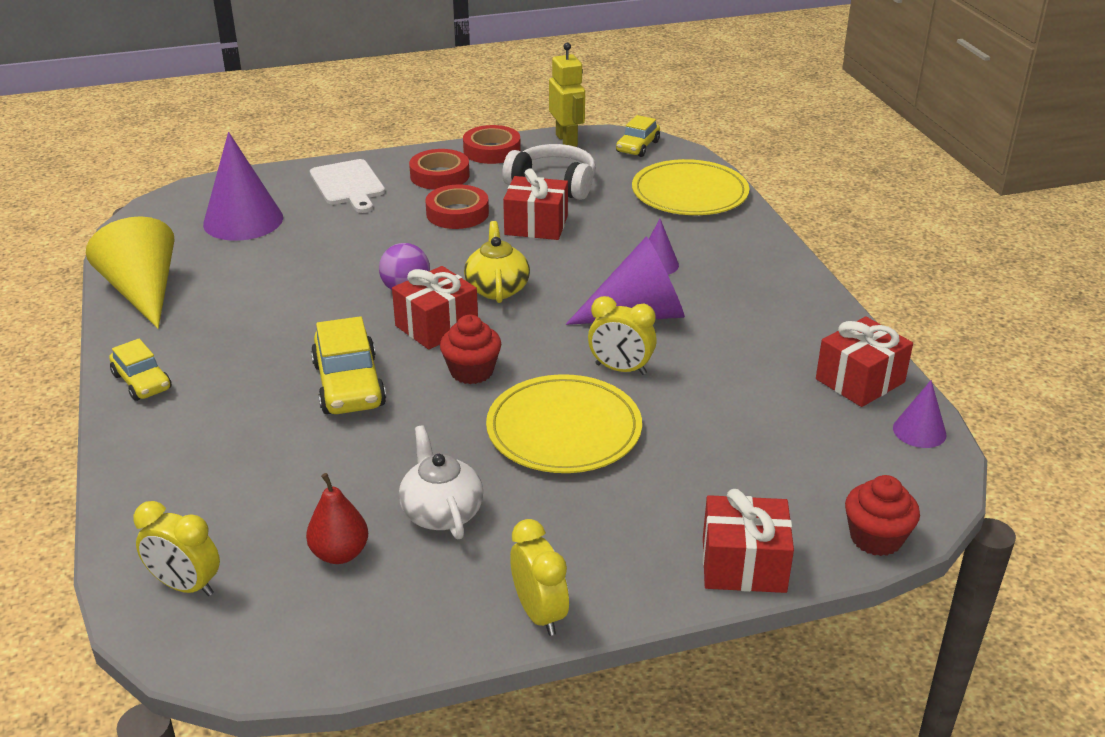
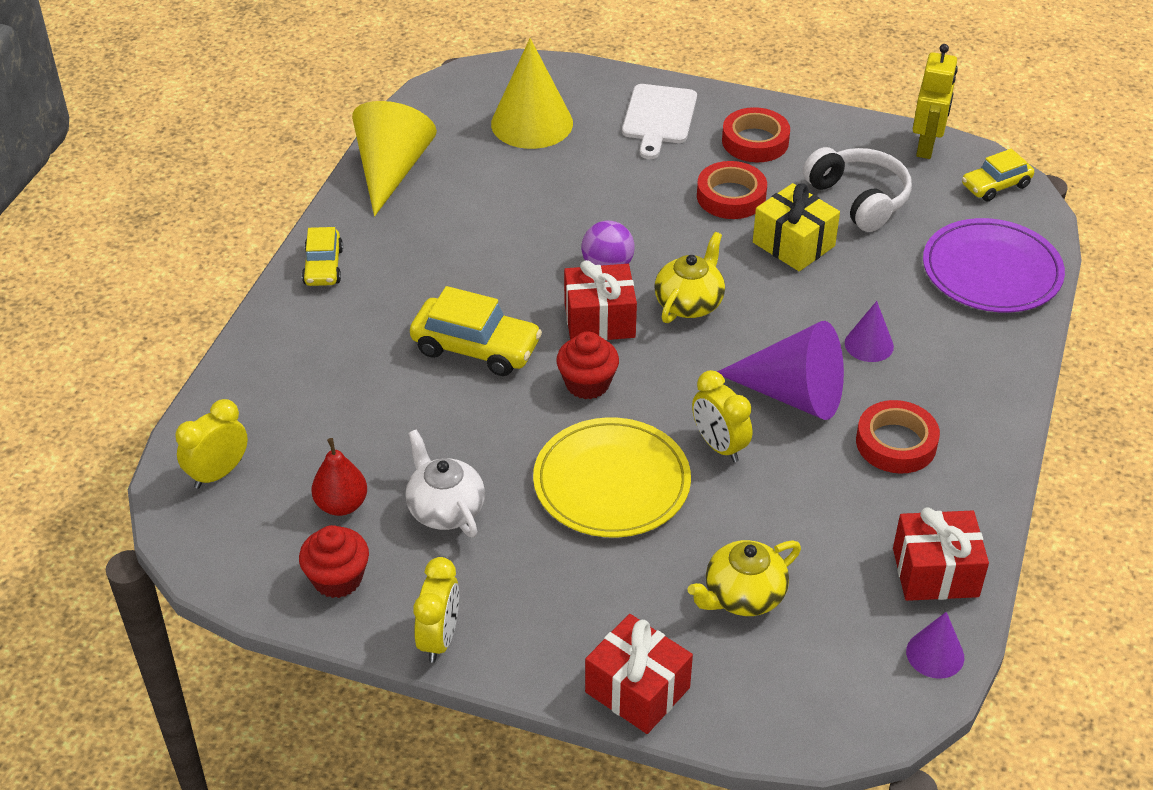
camera: 35 degrees right, 10 degrees up
yellow clock [133,501,220,596] -> yellow clock turned 75 degrees clockwise [175,399,248,489]
purple cone [203,132,283,241] -> yellow cone [491,38,573,149]
yellow car [311,316,386,414] -> yellow car turned 90 degrees counterclockwise [410,286,542,376]
white teapot [399,425,483,539] -> white teapot turned 45 degrees counterclockwise [405,430,485,538]
red tape [463,125,521,164] -> red tape moved to [856,400,940,474]
red gift [503,168,568,240] -> yellow gift [753,183,840,271]
yellow plate [632,159,749,215] -> purple plate [923,218,1065,312]
red cupcake [845,475,920,556] -> red cupcake moved to [299,525,369,598]
none -> yellow teapot [688,540,801,616]

